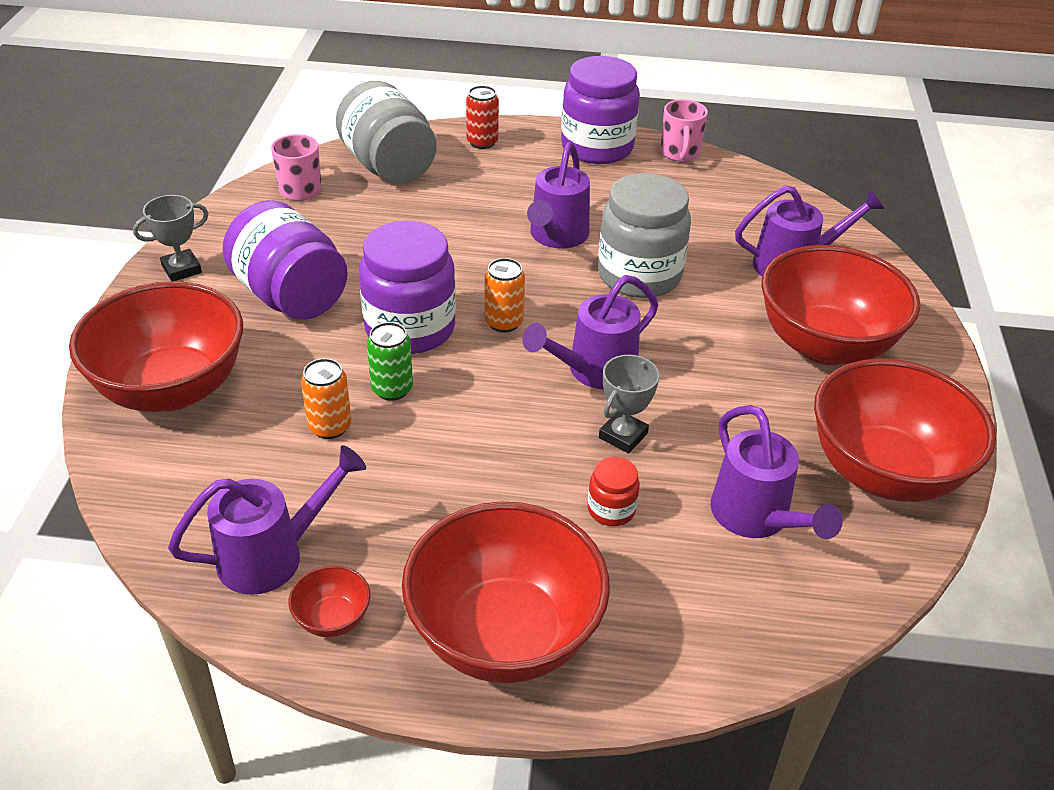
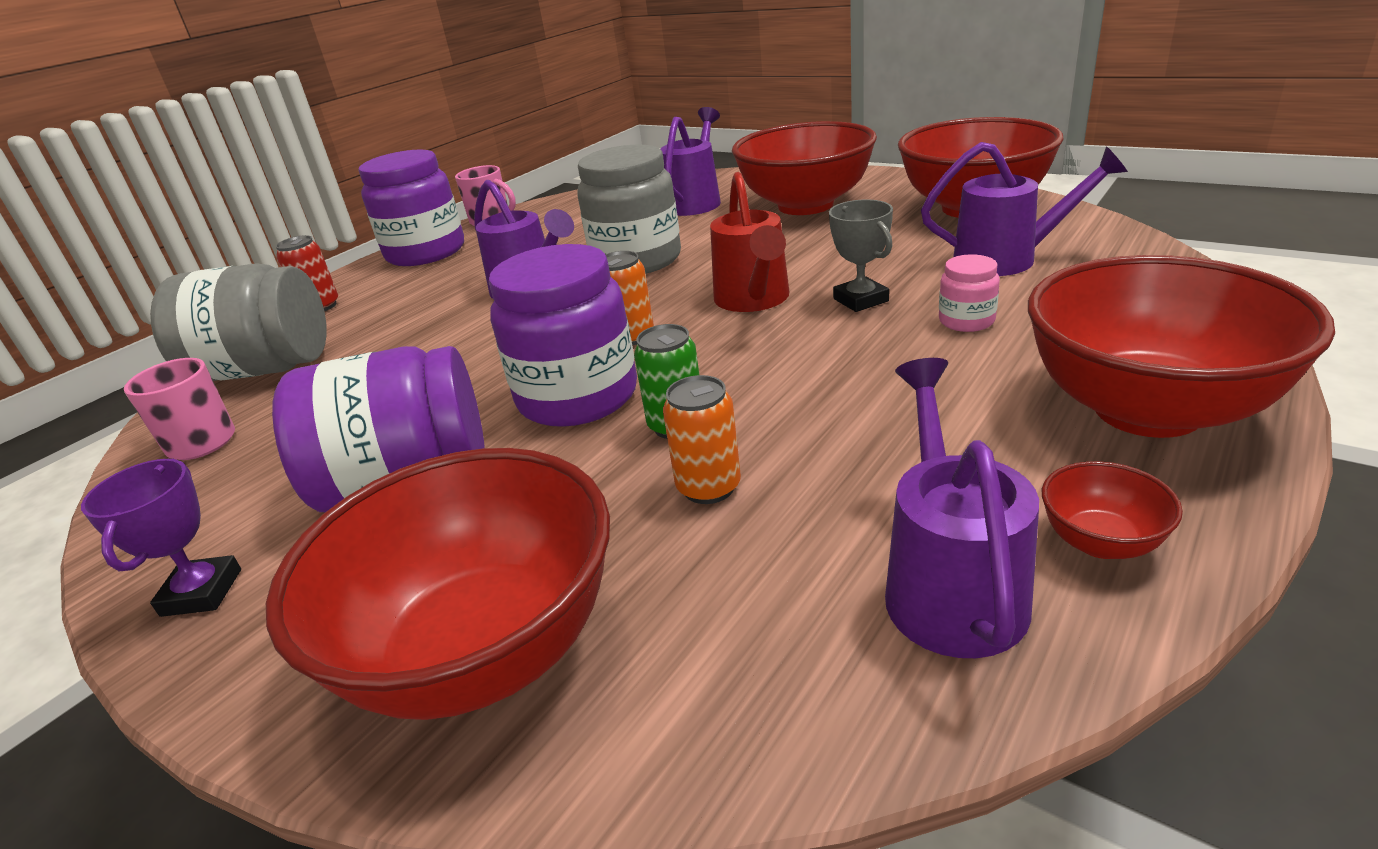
camera: 55 degrees left, 10 degrees down
grey trophy [133,195,209,281] -> purple trophy [81,459,241,617]
purple watering can [522,275,658,390] -> red watering can [710,172,789,312]
red jar [588,457,640,526] -> pink jar [939,254,1000,332]

